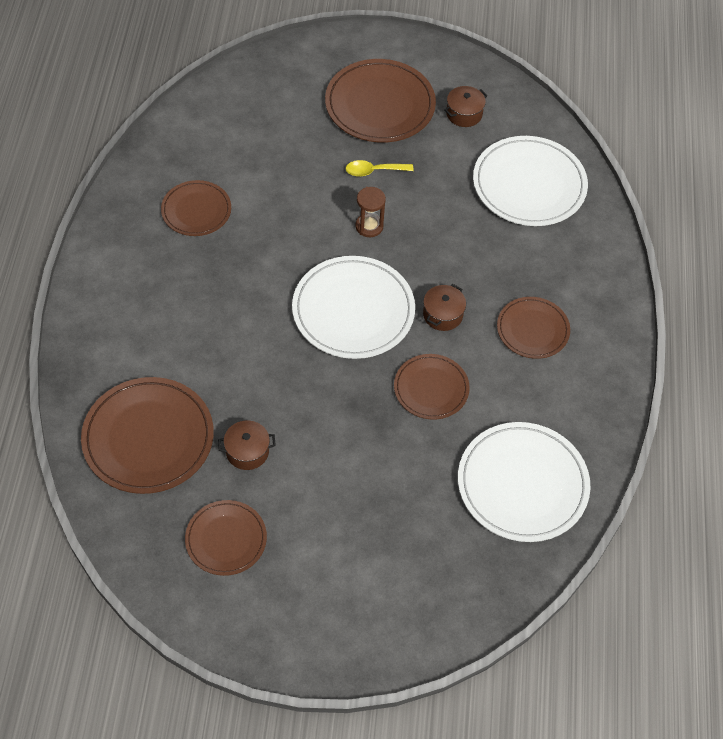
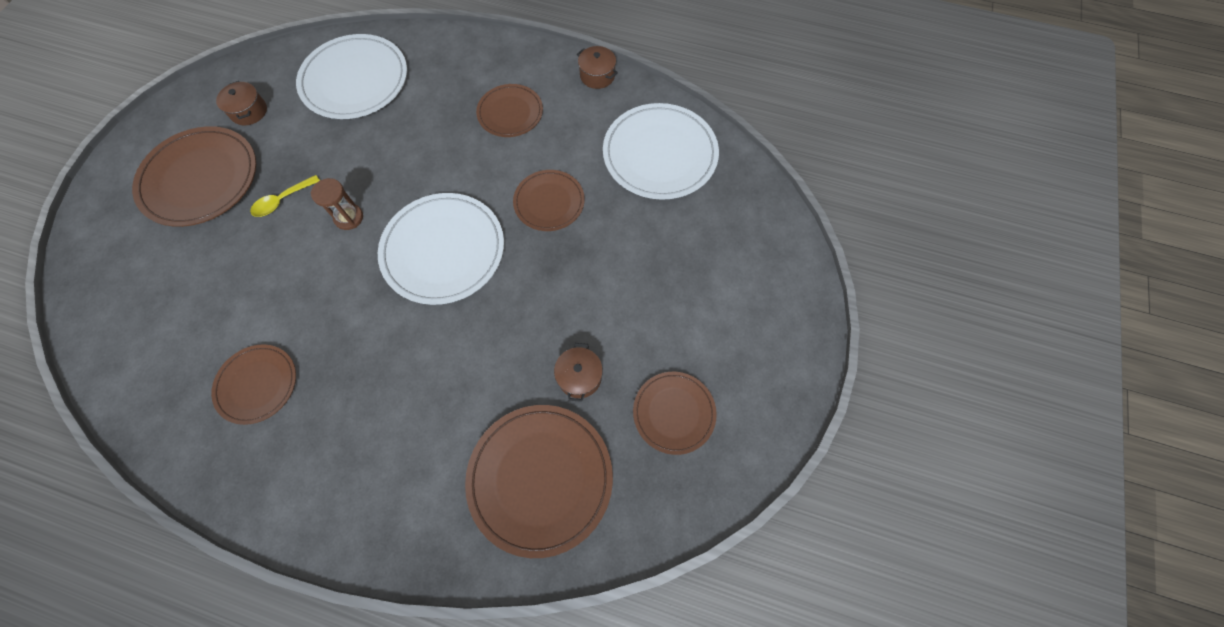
camera: 75 degrees left, 10 degrees up
yellow spoon [346,160,414,177] -> yellow spoon turned 45 degrees clockwise [250,175,320,217]
brown pot [423,284,466,331] -> brown pot moved to [577,46,618,89]

